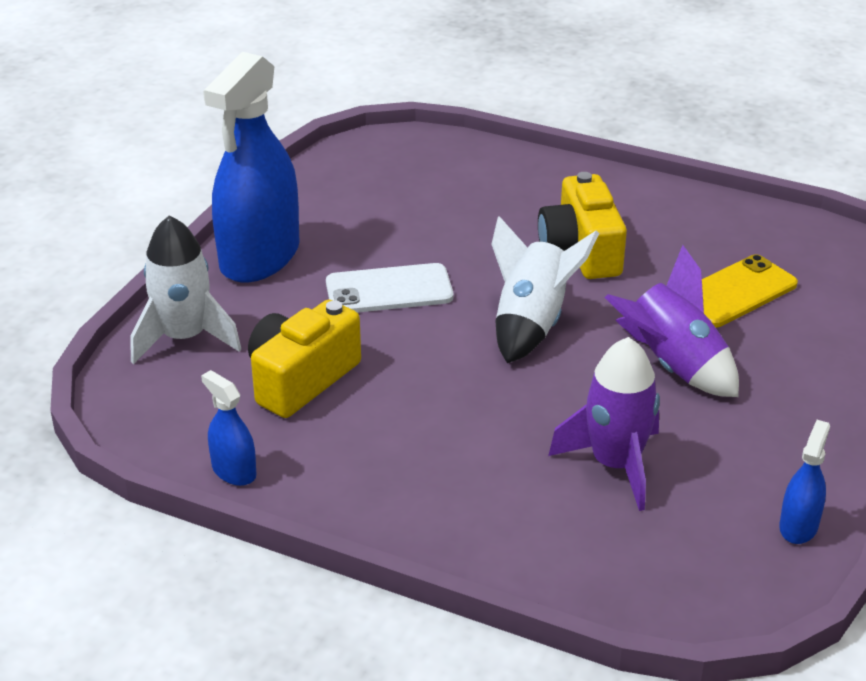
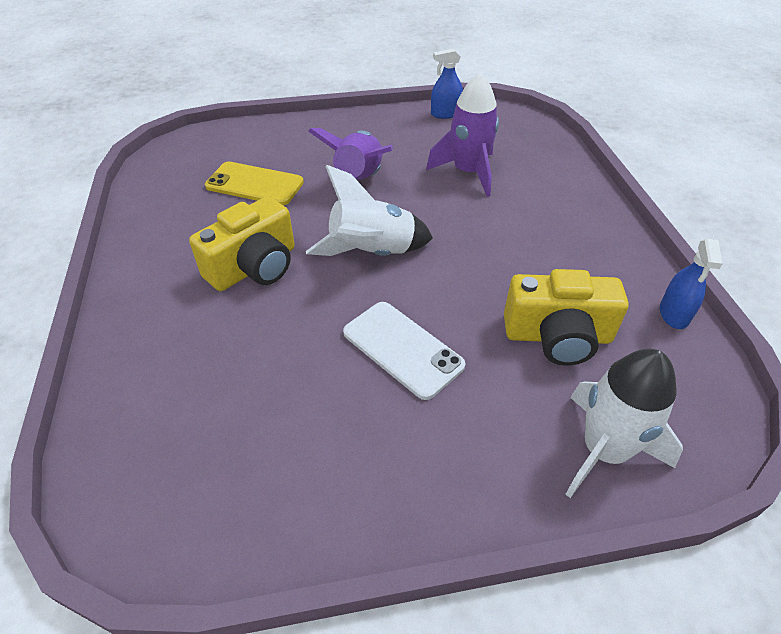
camera: 125 degrees left, 10 degrees up
blue spray bottle [203,52,300,283] -> none

